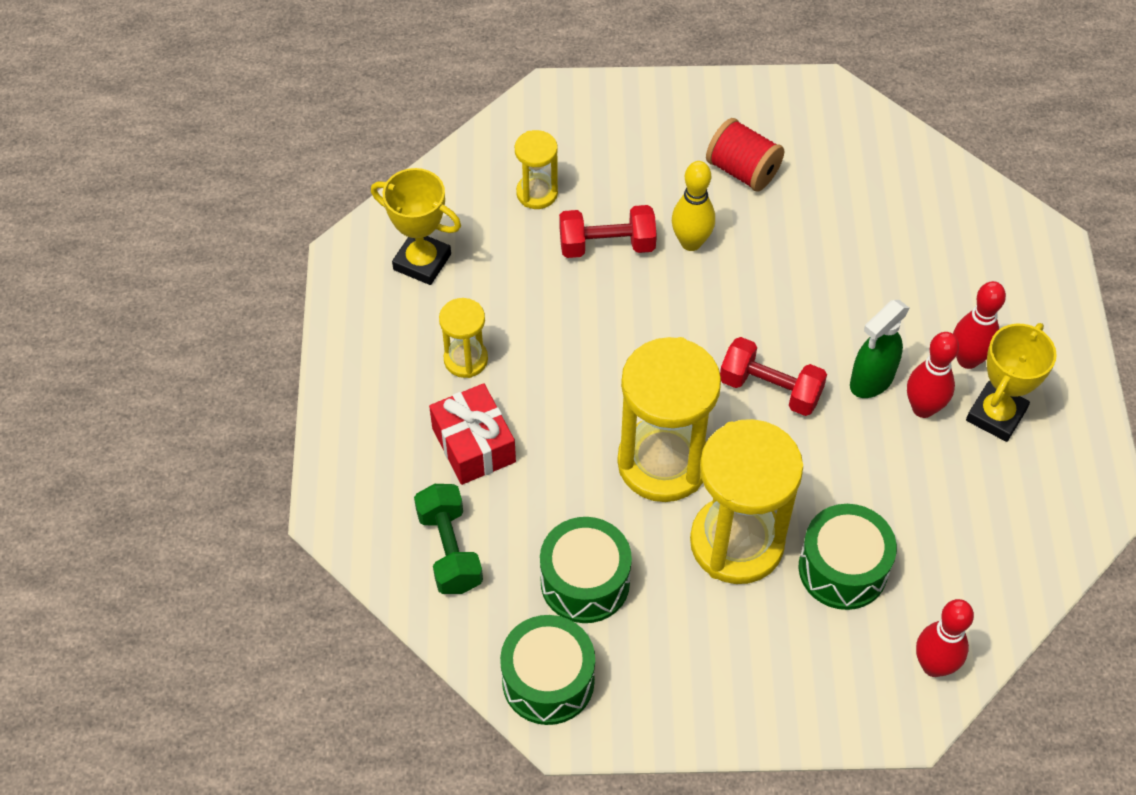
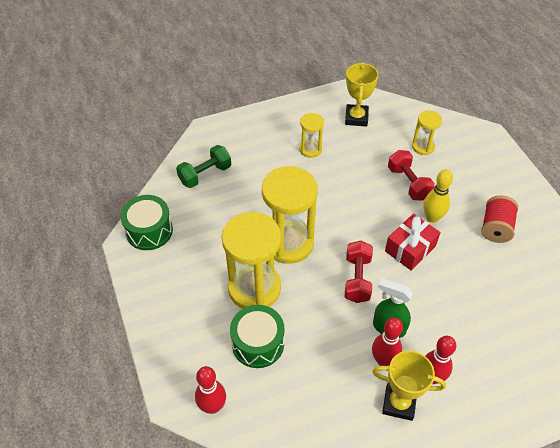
camera: 70 degrees right, 5 degrees down
red gift [429,383,516,485] -> red gift moved to [385,214,441,271]
green drum [540,517,632,623] -> none

